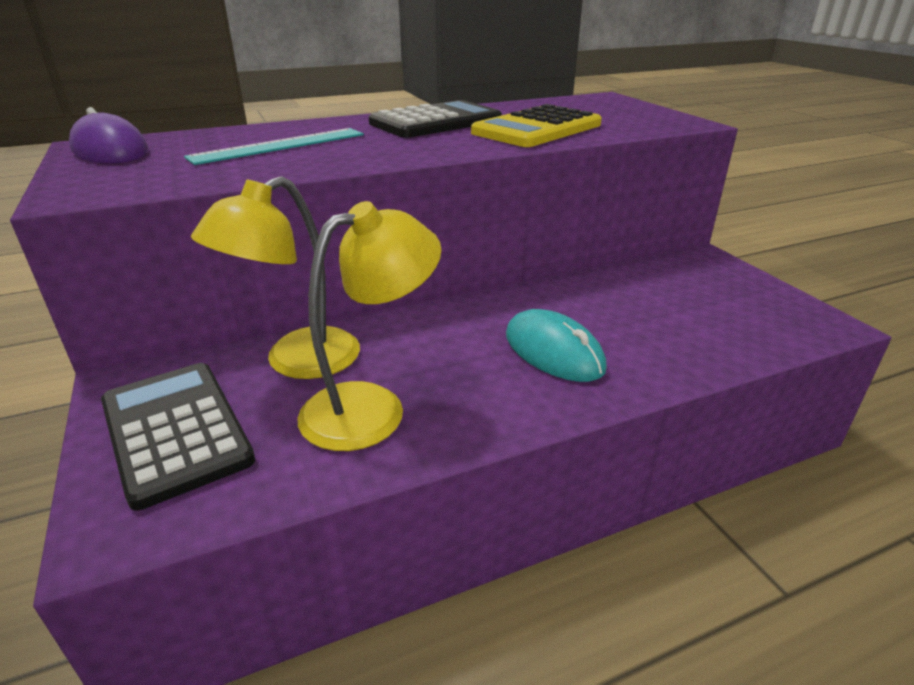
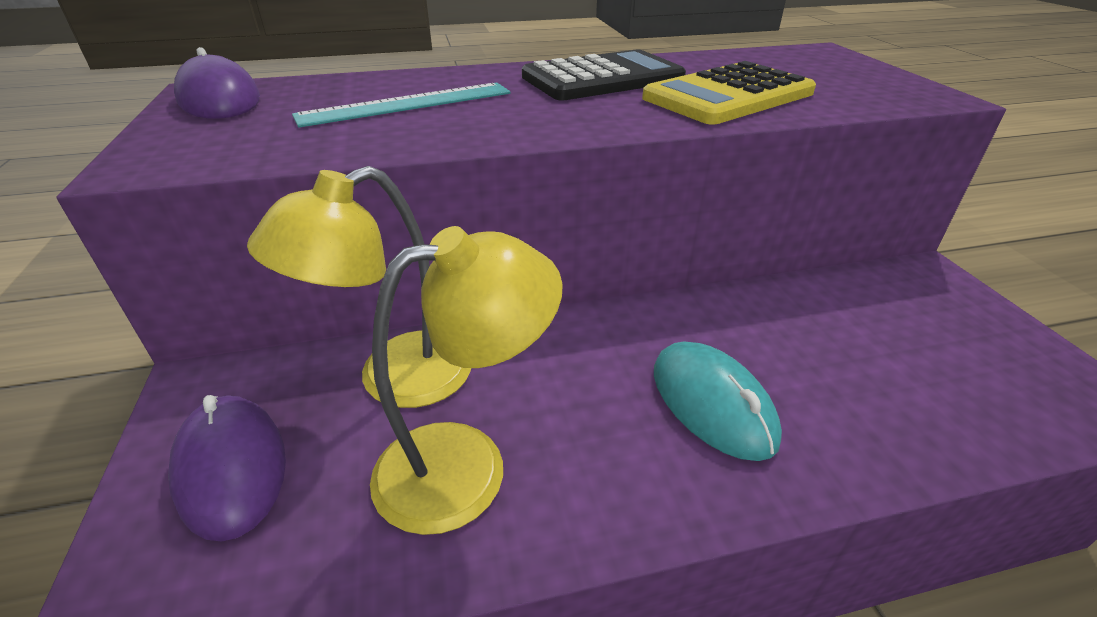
camera: 10 degrees right, 5 degrees up
black calculator [101,363,255,510] -> purple mouse [168,395,286,542]

